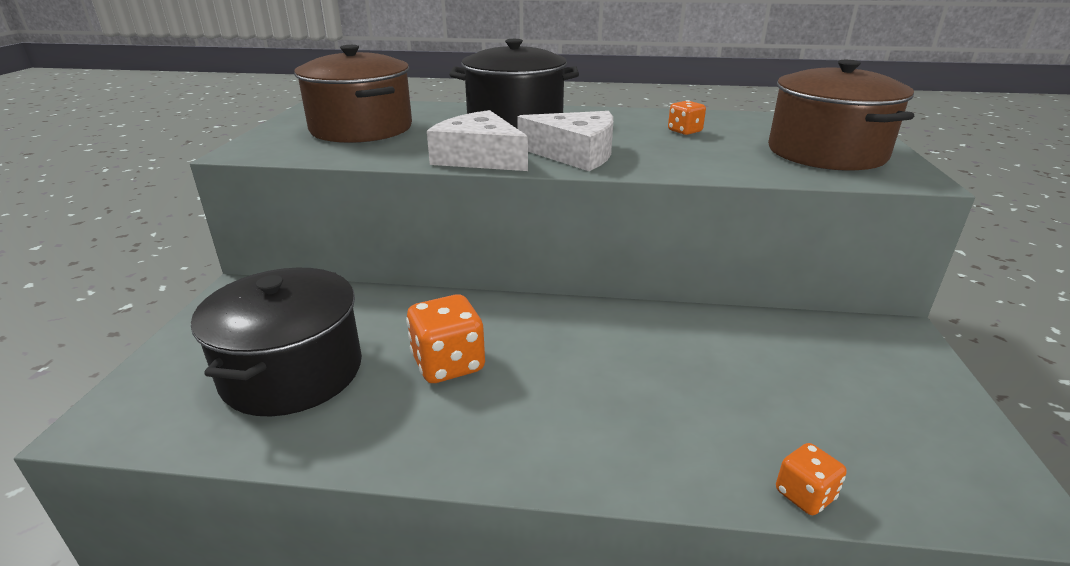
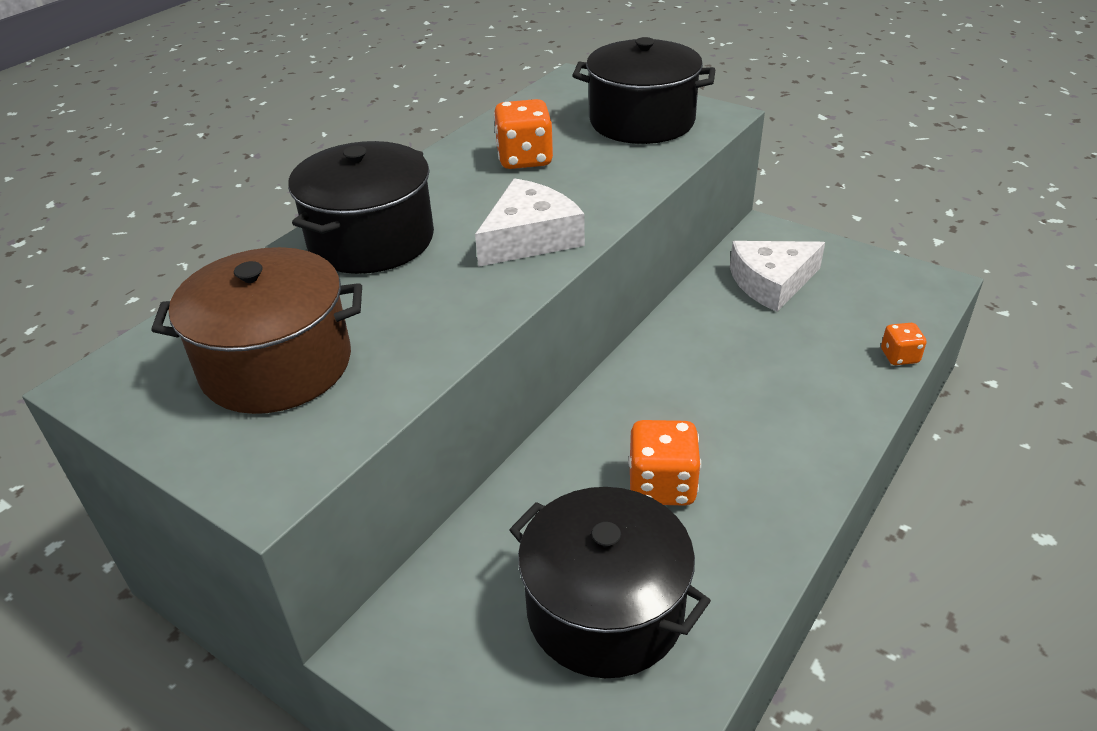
camera: 60 degrees left, 10 degrees up
white cheese [427,110,528,171] -> white cheese moved to [730,241,825,312]
orange dice [668,100,706,135] -> orange dice [493,99,553,169], size x1.76
brown pot [768,60,914,170] -> black pot [572,37,715,144]

